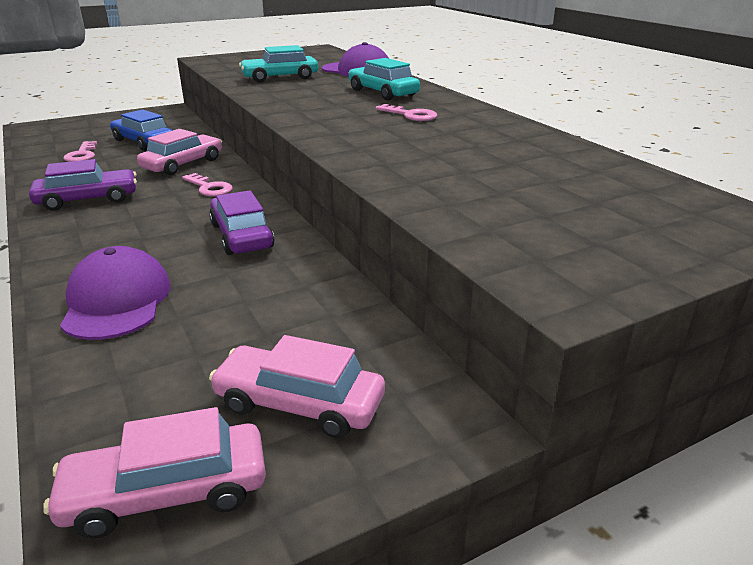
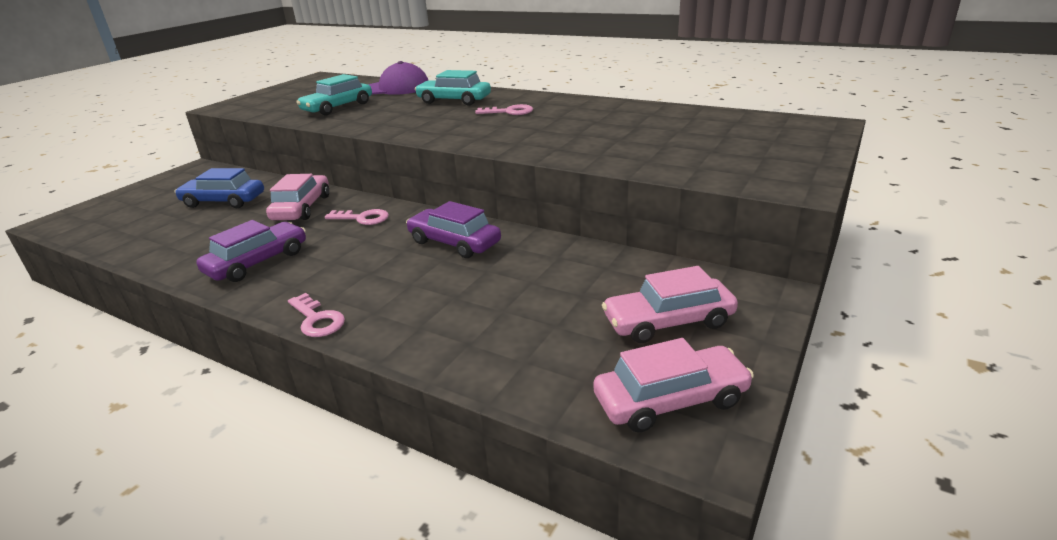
camera: 30 degrees left, 0 degrees up
pink car [44,407,266,539] -> pink car turned 150 degrees counterclockwise [593,338,754,433]
purple cap [60,246,171,340] -> none
pink key [63,141,97,162] -> pink key moved to [288,293,345,337]

